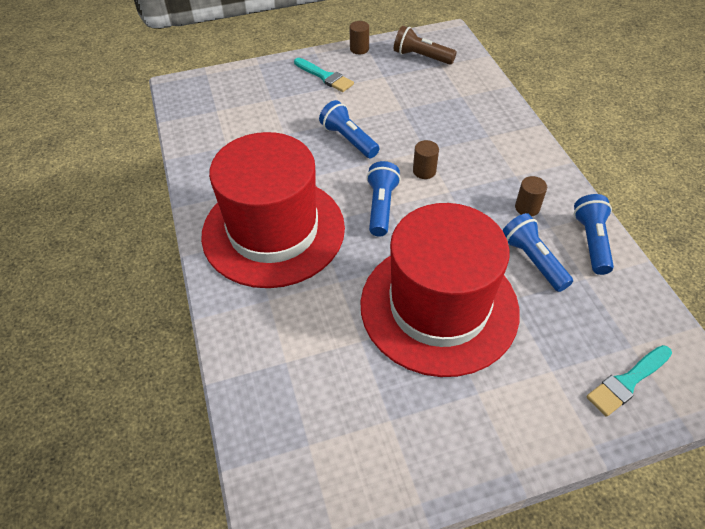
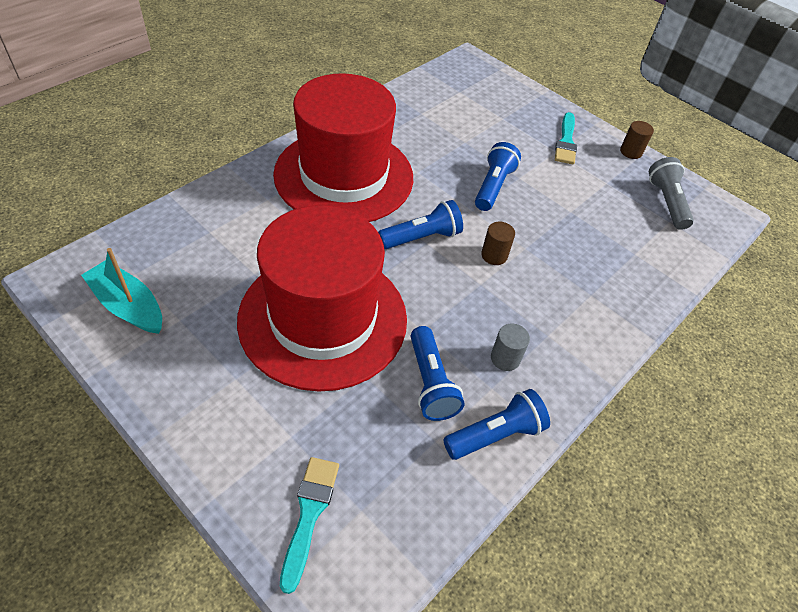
camera: 55 degrees right, 0 degrees up
brown flashlight [394,26,457,65] -> grey flashlight [649,157,694,230]
blue flashlight [502,213,573,292] -> blue flashlight turned 135 degrees clockwise [411,326,465,421]
brown cylinder [515,176,547,217] -> grey cylinder [491,324,530,371]
turquoise brush [586,345,672,417] -> turquoise brush turned 75 degrees clockwise [280,457,339,594]
none -> turquoise boat [81,248,162,334]

